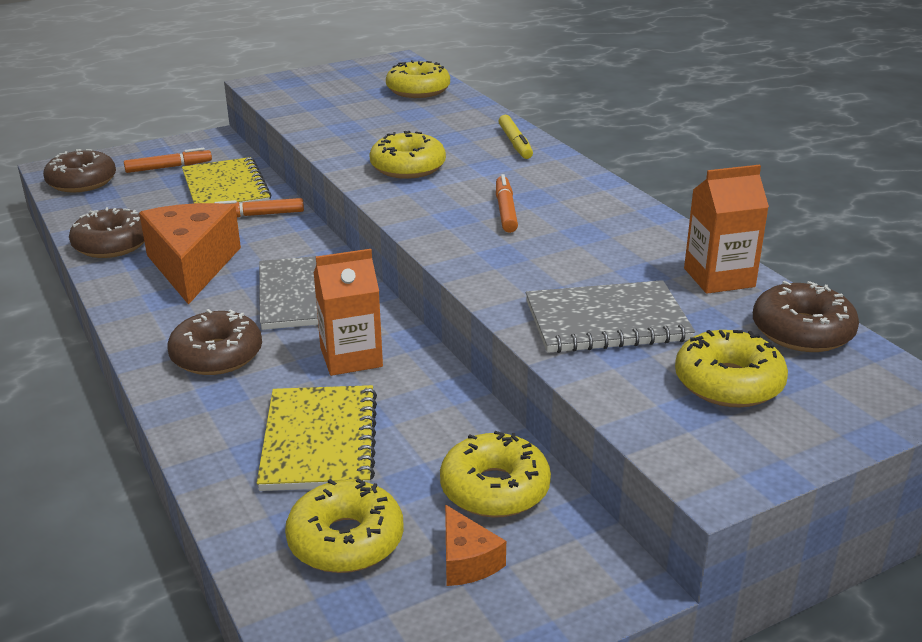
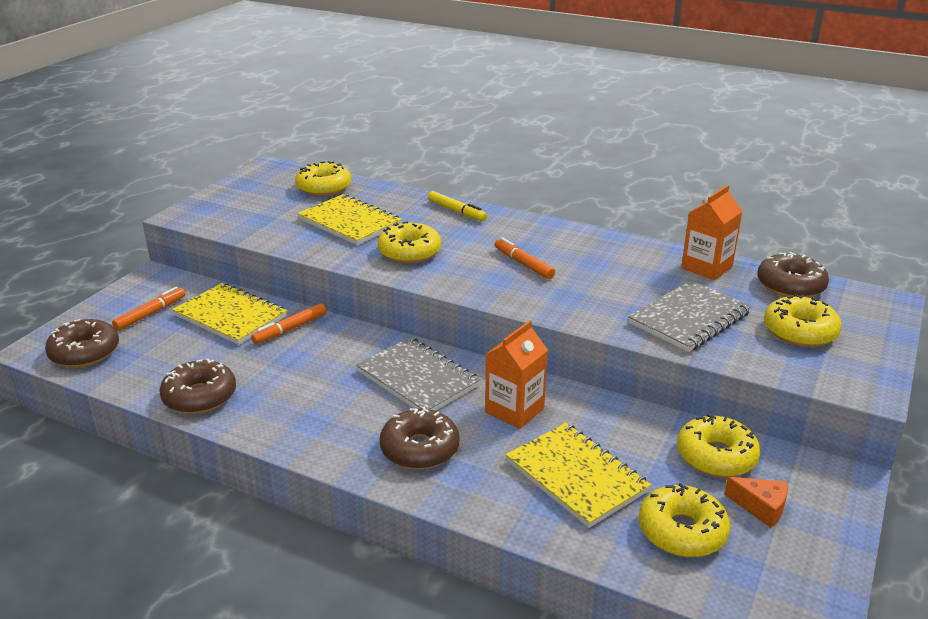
camera: 35 degrees left, 0 degrees up
orange cheese [139,203,241,305] -> none
none -> yellow notebook [297,194,402,245]

